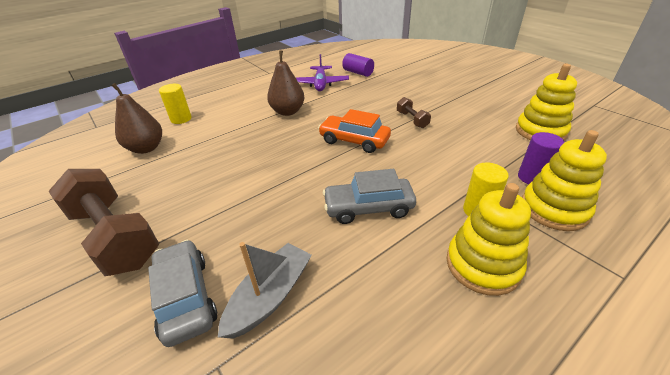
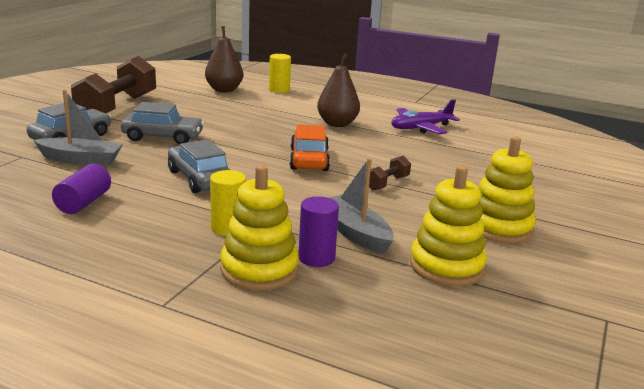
camera: 60 degrees right, 15 degrees down
purple cylinder [342,53,374,77] -> purple cylinder moved to [52,164,111,214]
yellow stacking toy [447,183,531,296] -> yellow stacking toy moved to [479,136,536,243]
none -> grey car [121,102,204,144]
none -> grey boat [329,158,394,254]

